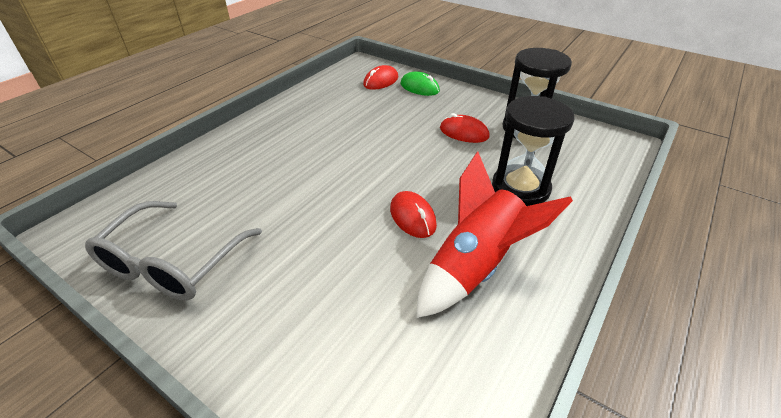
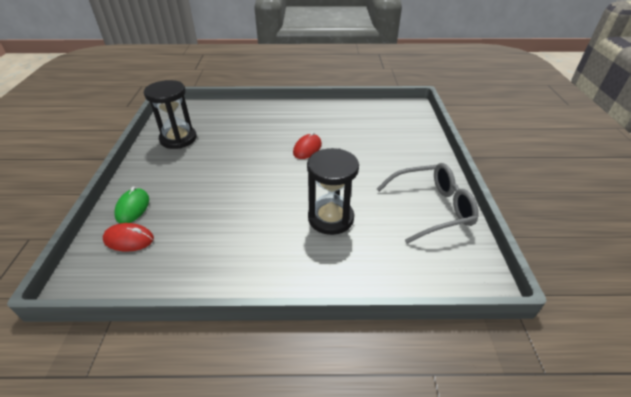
camera: 125 degrees left, 0 degrees up
red rocket [417,152,573,318] -> none
red mouse [440,113,490,143] -> none
black hourglass [492,96,574,206] -> black hourglass moved to [307,148,359,235]

